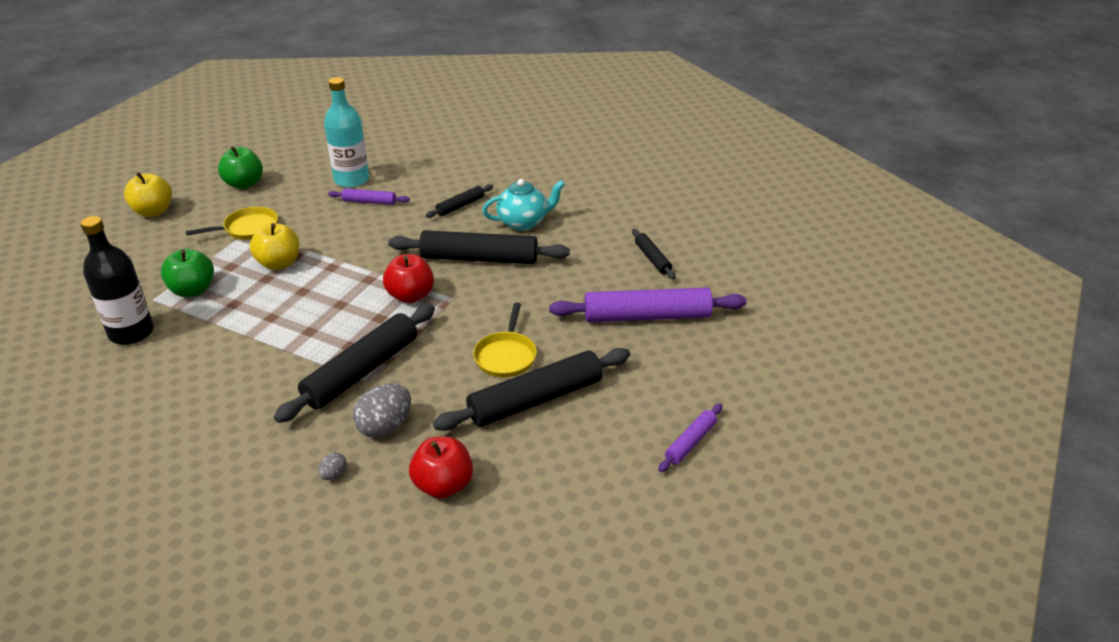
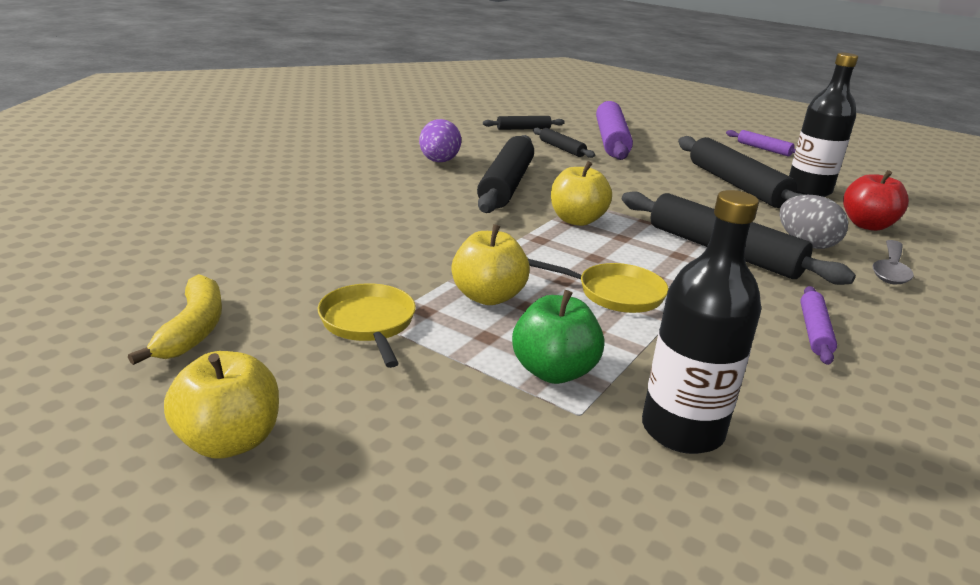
camera: 85 degrees left, 10 degrees down
green apple [218,146,263,189] -> yellow banana [128,274,222,365]
grey egg [318,452,347,480] -> grey spoon [873,240,914,284]
turquoise bottle [324,77,369,188] -> none
purple rolling pin [328,189,410,205] -> purple rolling pin moved to [800,286,837,365]
red apple [383,254,434,303] -> yellow apple [551,161,612,226]
black rolling pin [426,184,493,218] -> black rolling pin moved to [533,128,595,158]
yellow pan [473,303,537,377] -> yellow pan moved to [528,259,668,313]
turquoise teapot [482,179,565,231] -> purple egg [419,119,461,162]
none -> black bottle [789,53,858,197]

